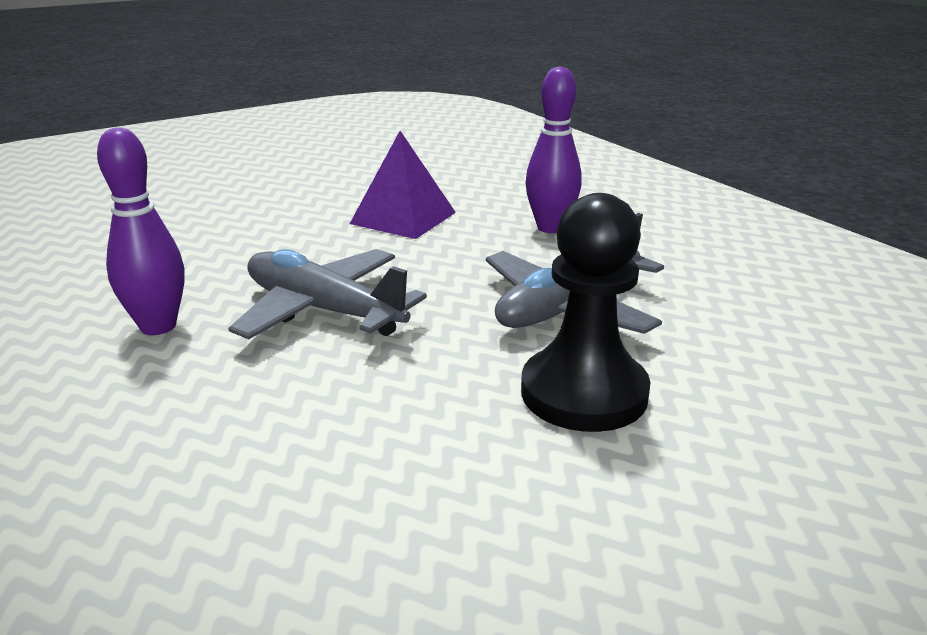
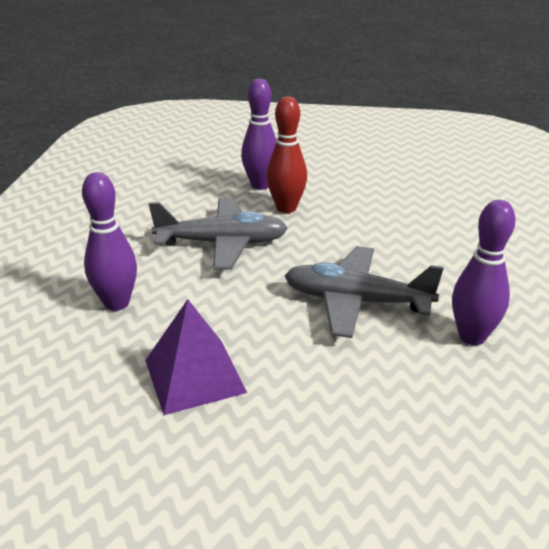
camera: 140 degrees left, 5 degrees up
grey plane [228,249,427,339] -> grey plane turned 120 degrees clockwise [285,246,444,338]
black pawn [521,193,651,432] -> red bowling pin [267,96,307,213]
none -> purple bowling pin [241,79,276,190]

